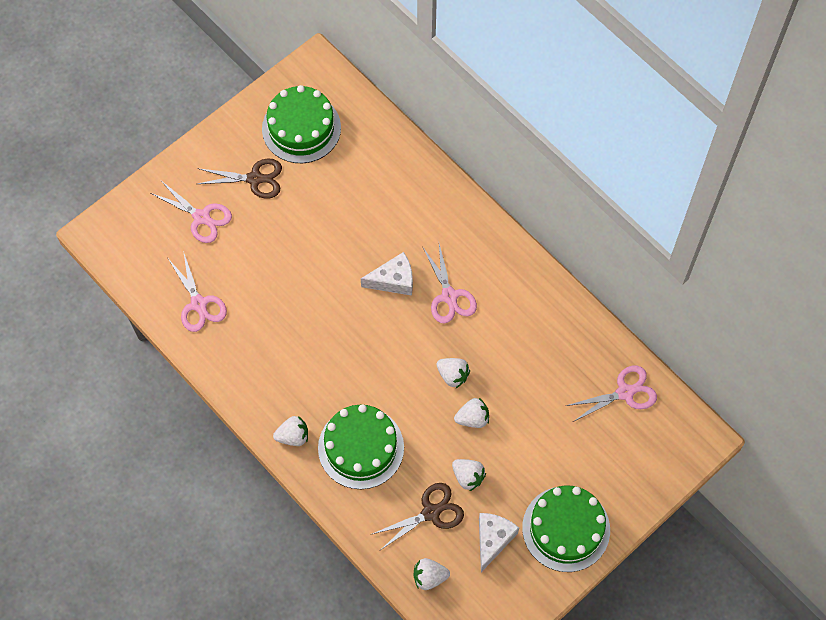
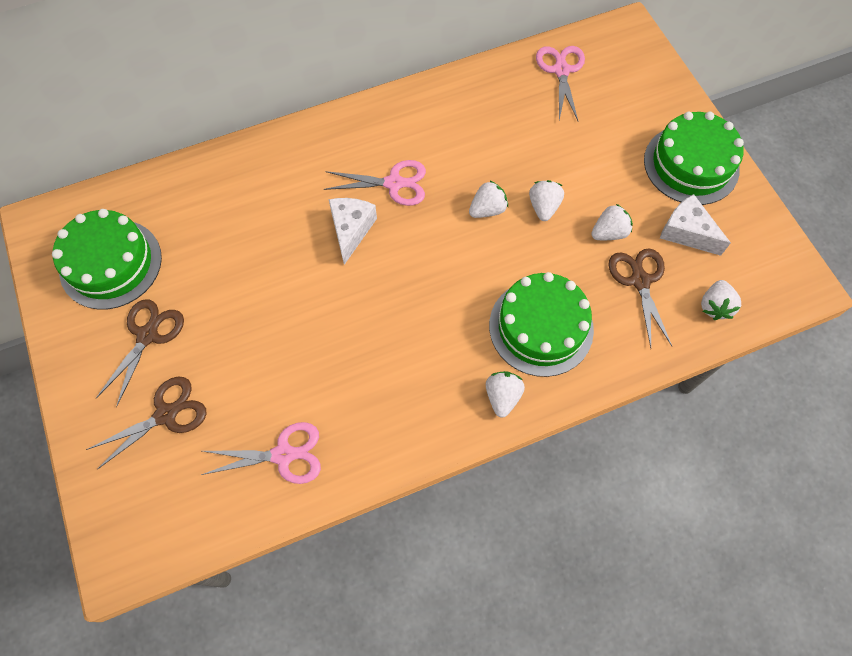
camera: 70 degrees left, 0 degrees up
pink scissors [150,181,232,243] -> brown scissors [86,377,206,470]

